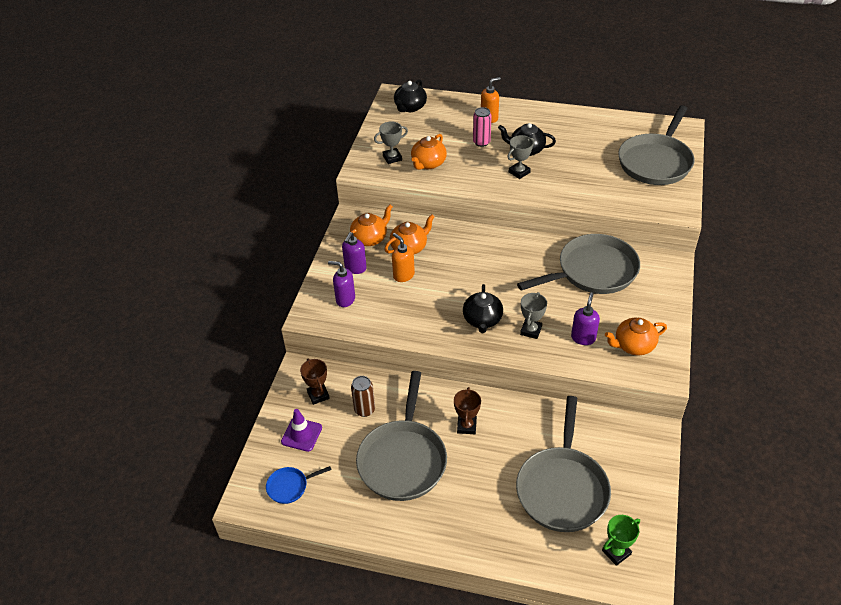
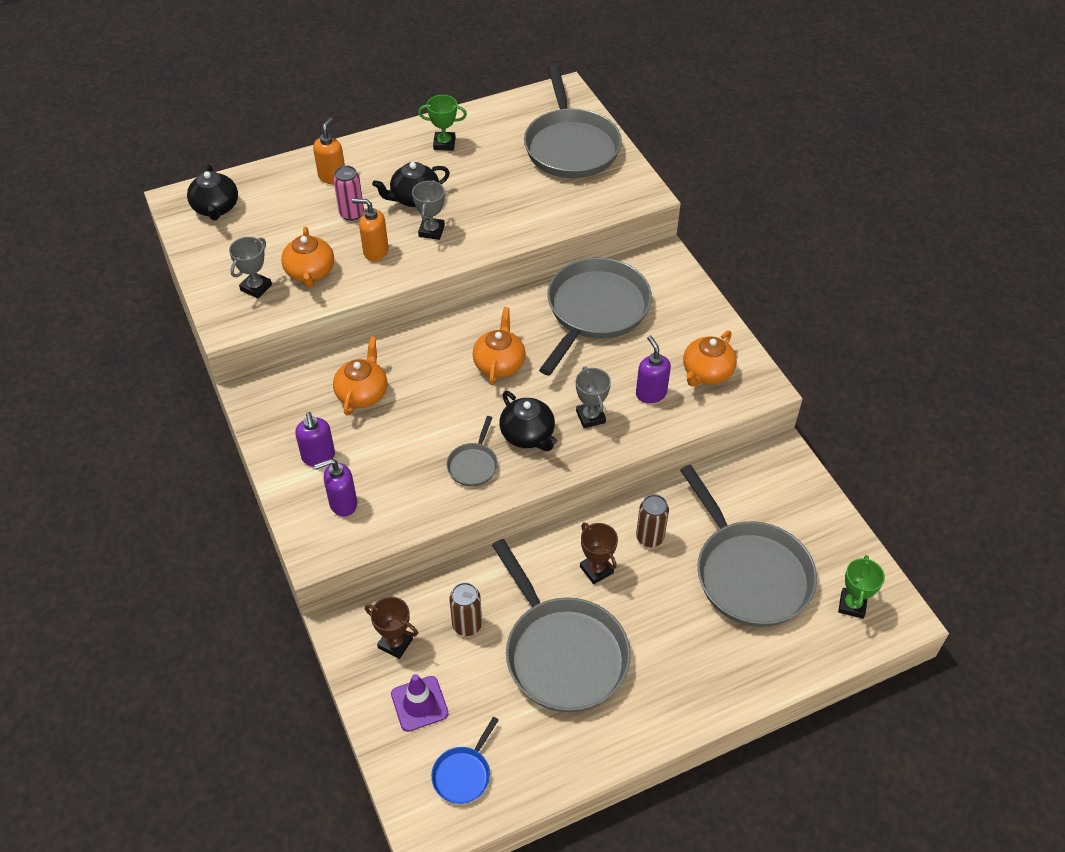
camera: 40 degrees left, 5 degrees up
orange teapot [350,204,393,246] -> orange teapot moved to [473,307,526,385]
orange soap dispenser [392,233,415,282] -> orange soap dispenser moved to [352,198,388,261]
none -> green trophy [418,95,467,151]
none -> grey pan [446,416,498,486]
none -> brown can [636,494,669,547]

